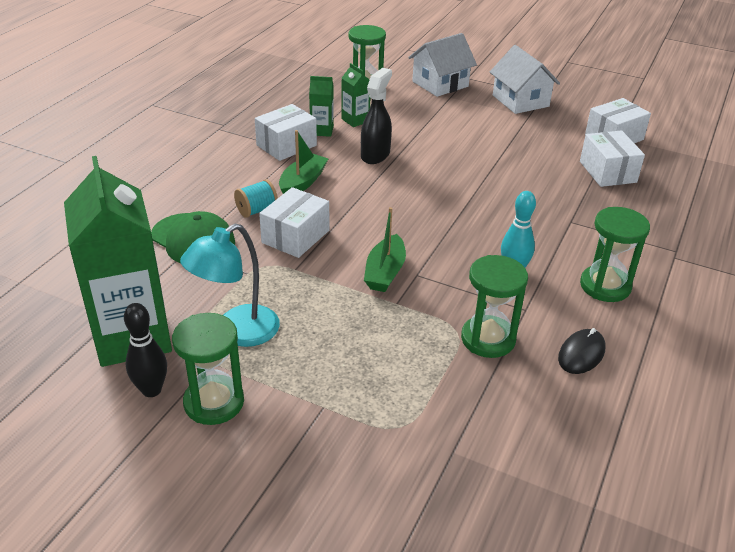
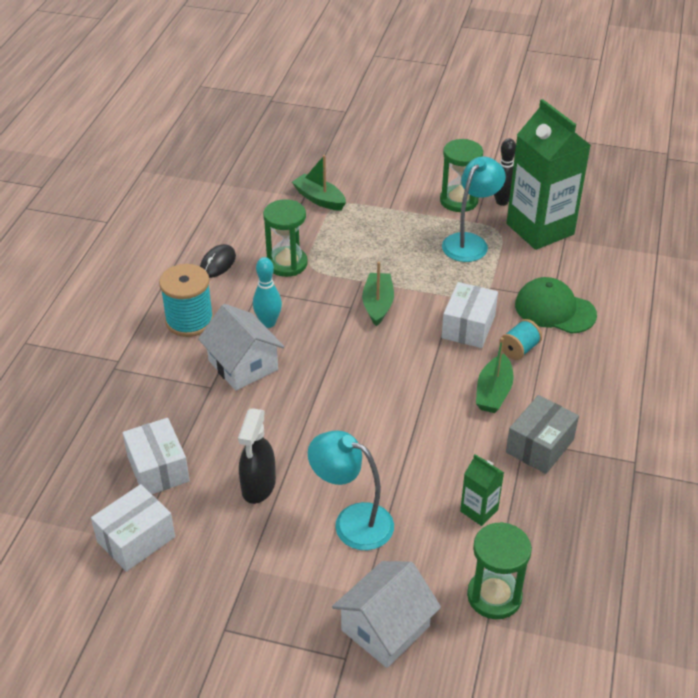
camera: 170 degrees right, 5 degrees up
white box [255,104,317,161] -> grey box [506,395,579,474]
green carton [309,76,334,137] -> none
black spray bottle [361,68,392,164] -> black spray bottle moved to [238,408,276,504]
white house [490,45,560,114] -> white house moved to [198,304,284,391]
green hourglass [580,207,650,302] -> turquoise spool [159,264,214,337]
none -> green boat [292,155,346,211]
none -> turquoise lamp [308,430,394,550]

